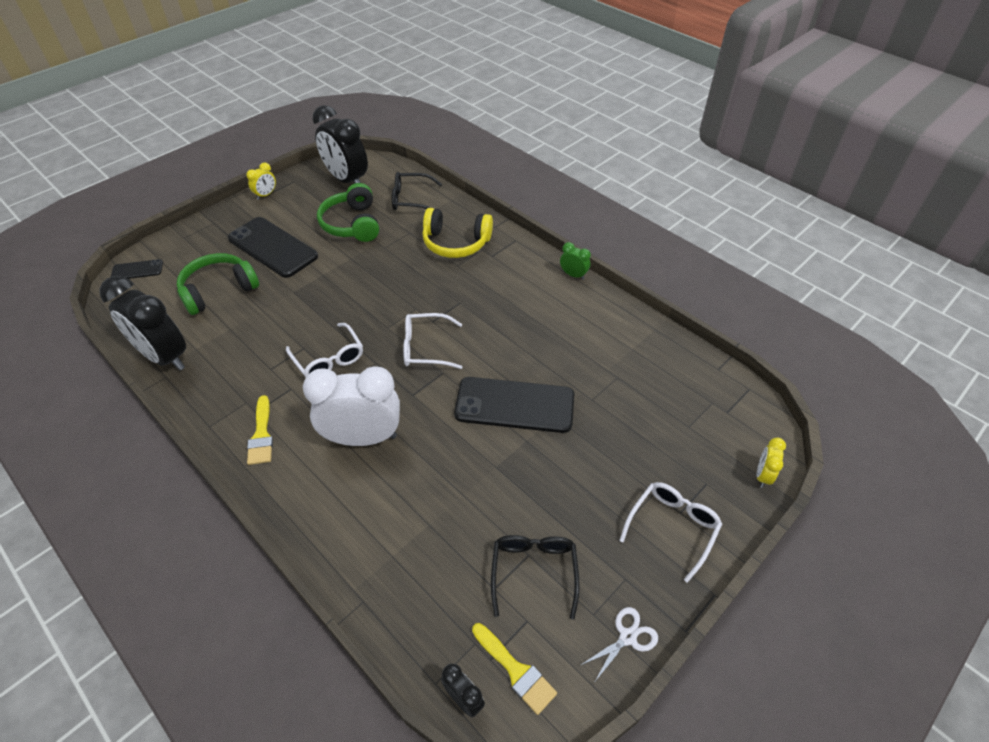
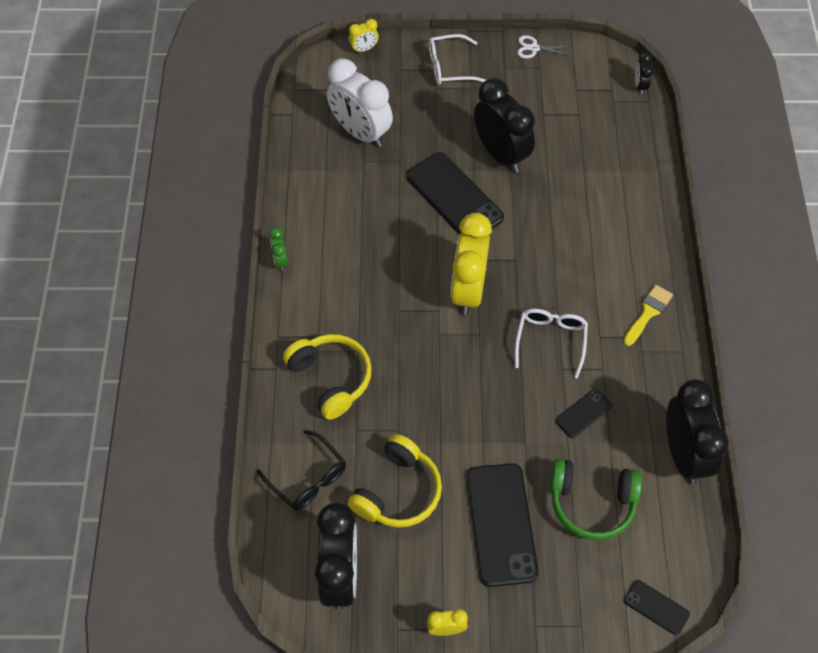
camera: 135 degrees left, 10 degrees up
white clock [303,367,400,446] -> white clock moved to [327,59,393,147]
green headphones [317,183,379,242] -> yellow headphones [348,434,442,528]
white glasses [403,313,462,369] -> yellow clock [451,213,492,315]
yellow brush [472,623,557,715] -> none
black glasses [491,535,580,620] -> none
none -> black clock [474,78,535,173]
none -> black phone [555,389,612,438]

